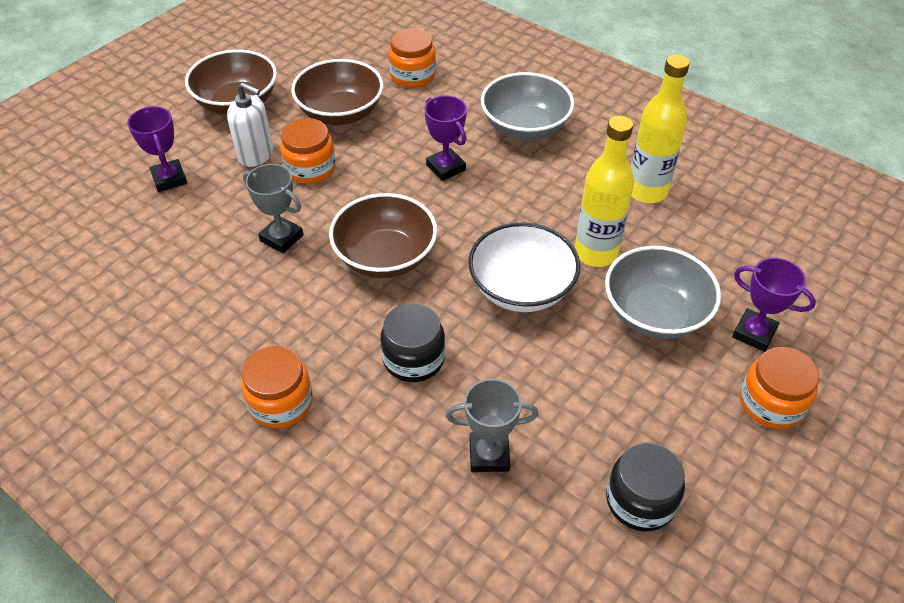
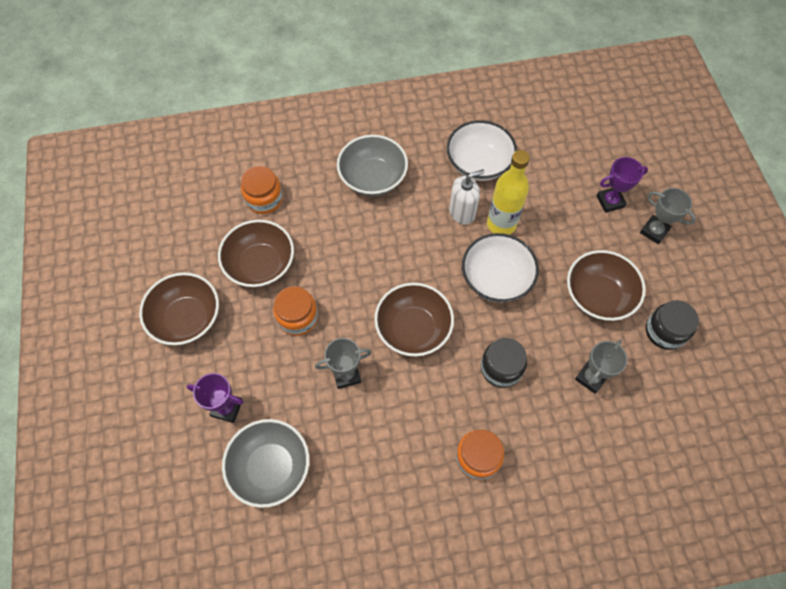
camera: 50 degrees left, 15 degrees up
white soap dispenser [227,82,273,167] -> white soap dispenser moved to [449,169,484,225]
purple trophy [424,95,467,181] -> none
grey bowl [605,246,721,339] -> grey bowl moved to [222,419,309,508]
yellow bottle [631,54,690,203] -> white bowl [447,120,517,181]
orange jar [740,347,819,429] -> grey trophy [640,188,696,244]
none -> brown bowl [567,250,646,321]

